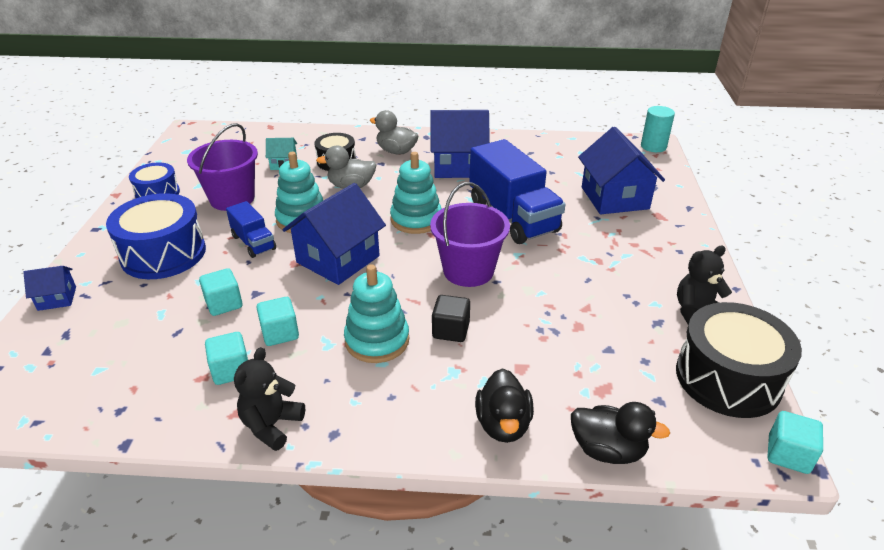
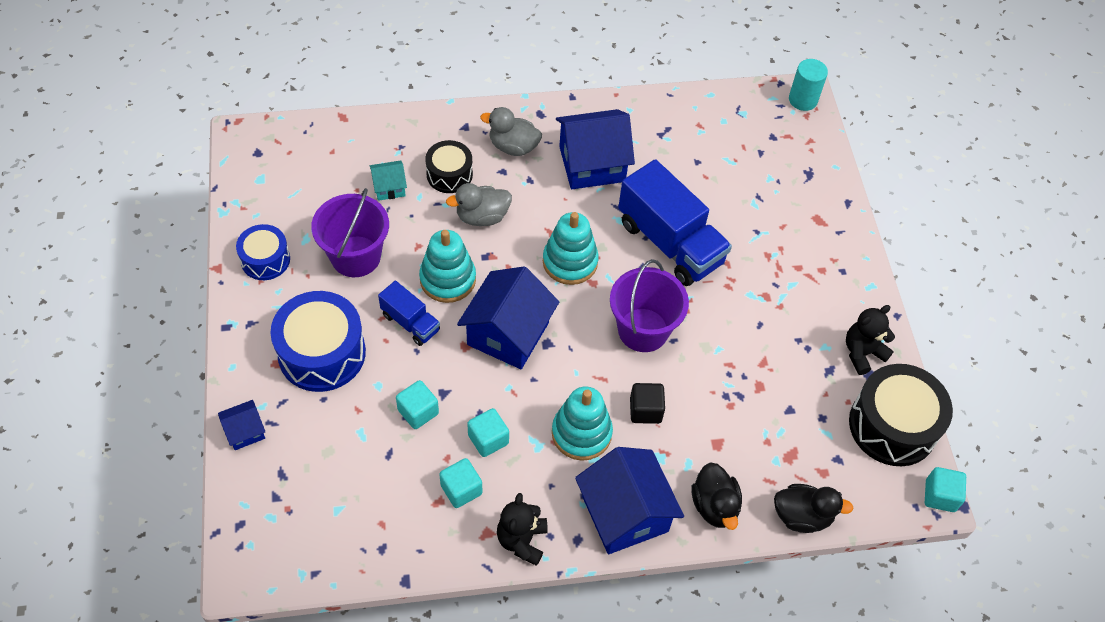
camera: 15 degrees left, 20 degrees up
blue house [578,127,665,214] -> blue house moved to [575,447,684,554]

